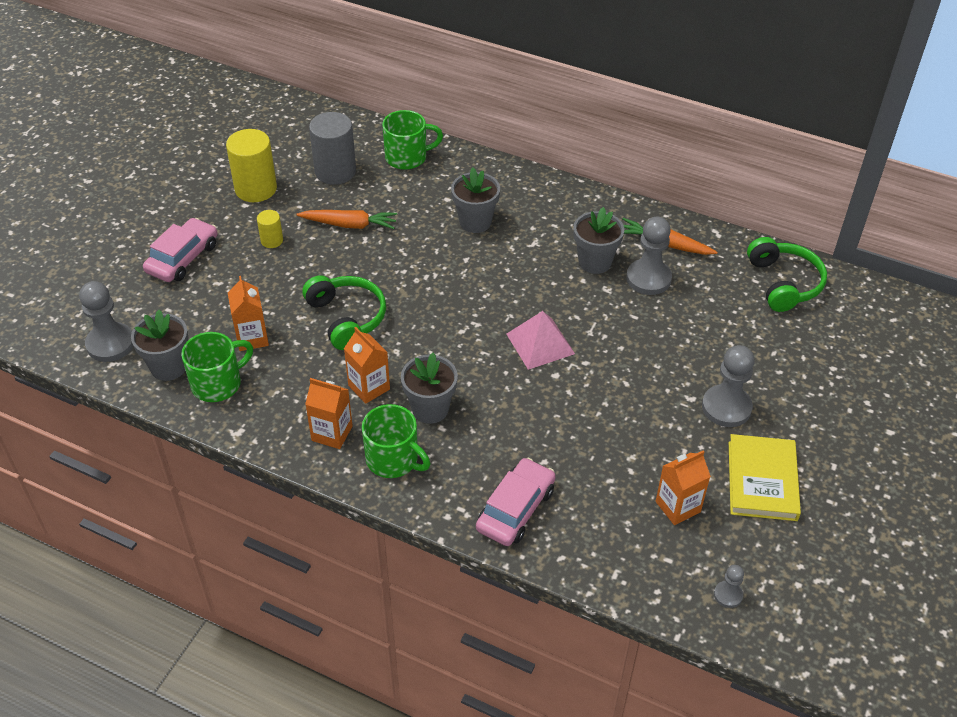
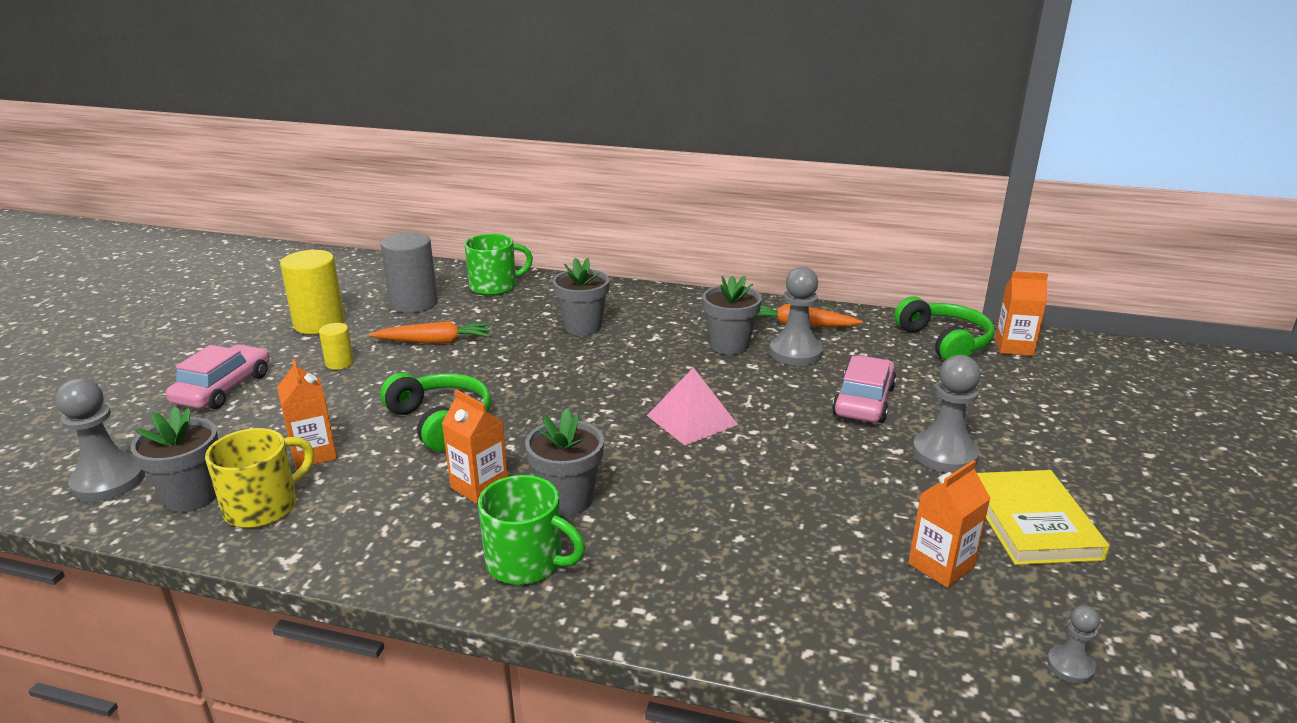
camera: 10 degrees left, 20 degrees down
green mug [181,332,253,402] -> yellow mug [205,428,314,528]
orange carton [305,378,353,449] -> orange carton moved to [995,271,1048,356]
pink car [476,458,556,546] -> pink car moved to [832,355,897,423]

